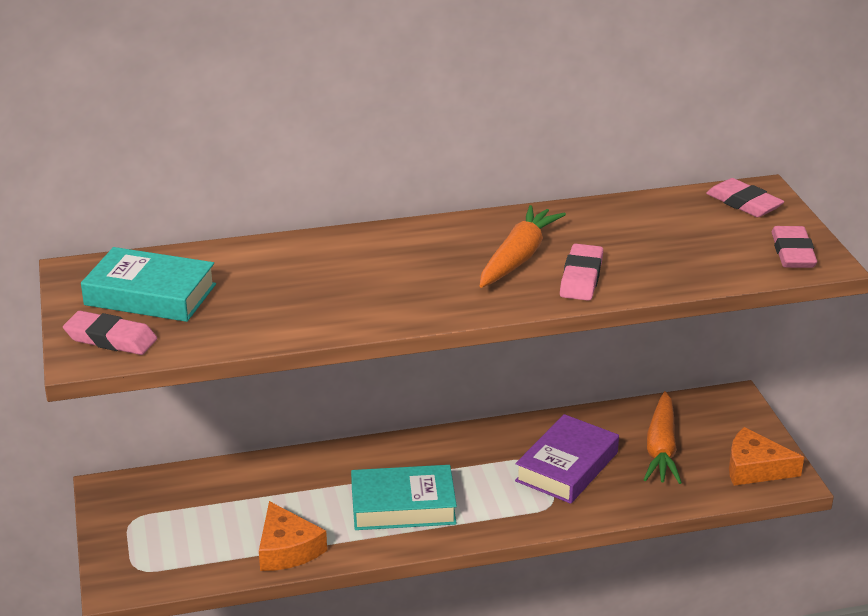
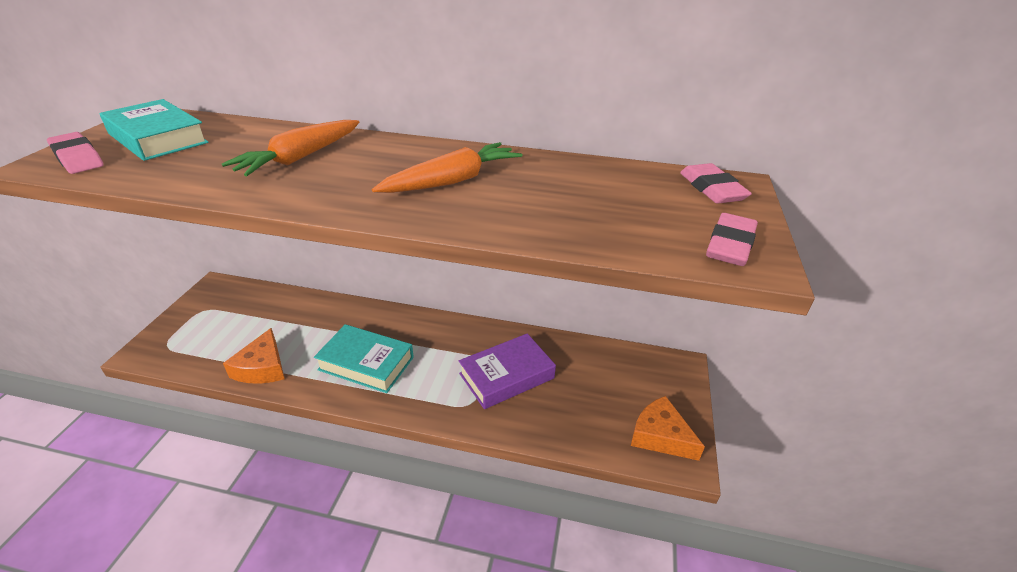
camera: 25 degrees right, 5 degrees up
pink eraser [560,244,603,301] -> none
orange carrot [644,391,682,484] -> orange carrot moved to [222,120,359,176]

